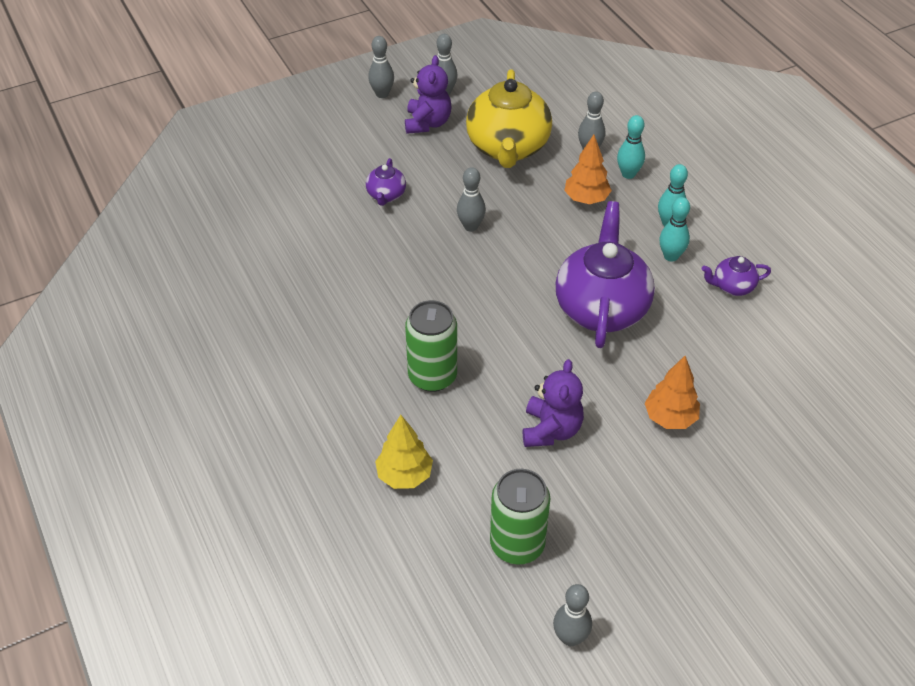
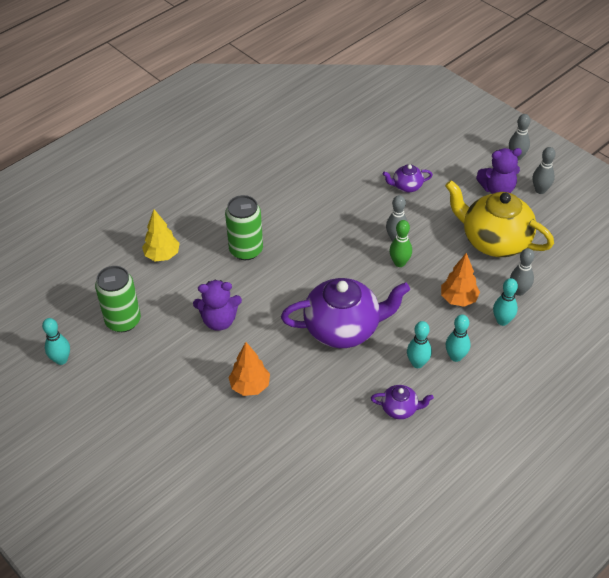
camera: 75 degrees right, 0 degrees up
yellow teapot [466,69,552,168] -> yellow teapot turned 45 degrees clockwise [445,180,554,257]
grey bowling pin [553,584,592,646] -> turquoise bowling pin [42,318,70,365]
purple teapot [702,256,771,296] -> purple teapot turned 120 degrees clockwise [371,385,434,419]
none -> green bowling pin [389,220,412,267]

